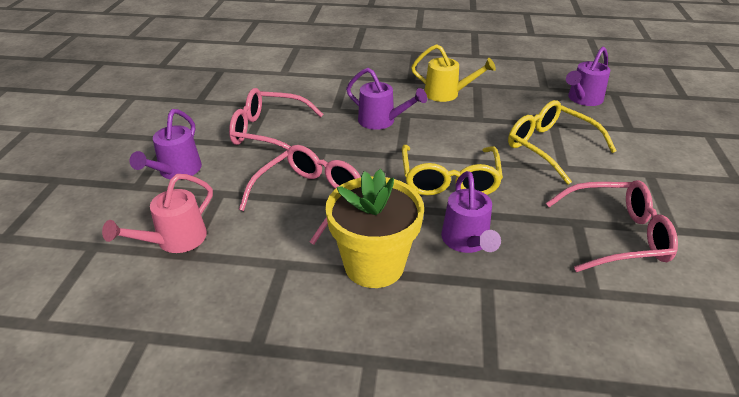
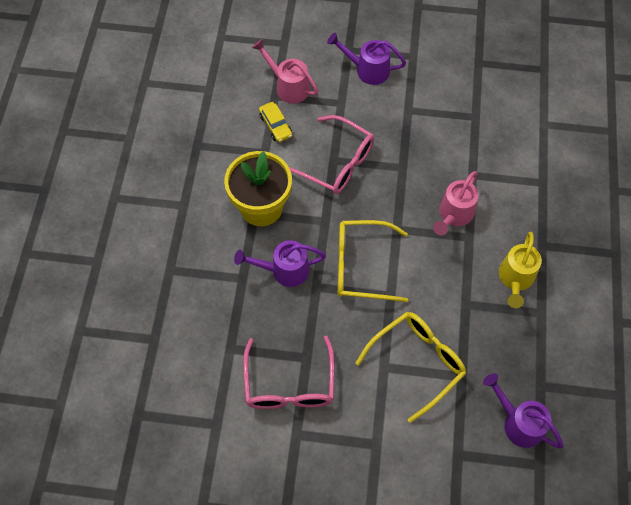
camera: 90 degrees right, 25 degrees up
pink glasses [229,88,324,150] -> none
purple watering can [346,68,427,130] -> pink watering can [433,171,479,236]
none -> yellow car [259,102,292,142]

